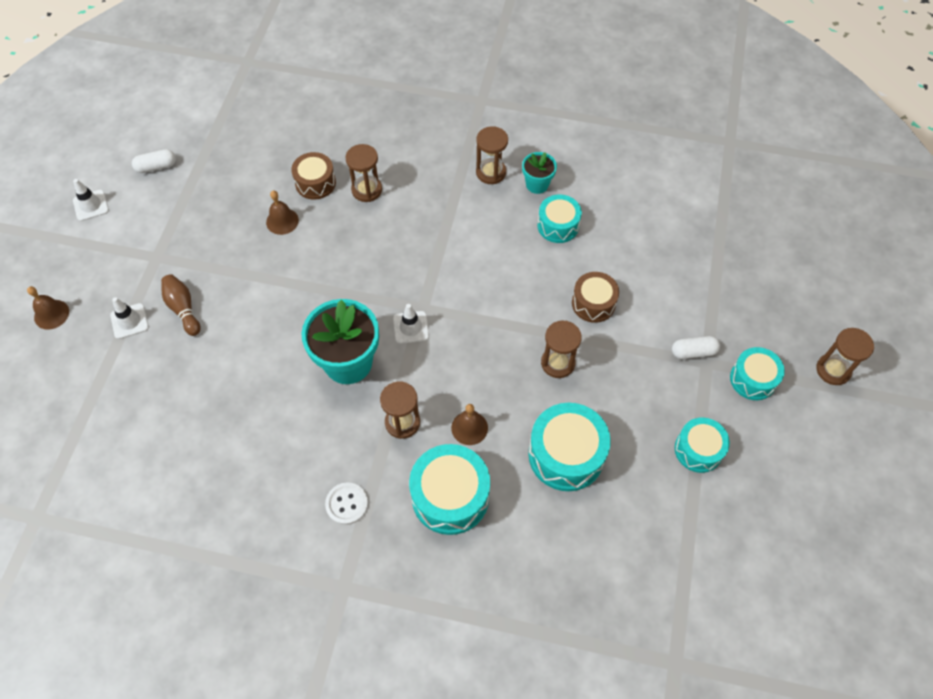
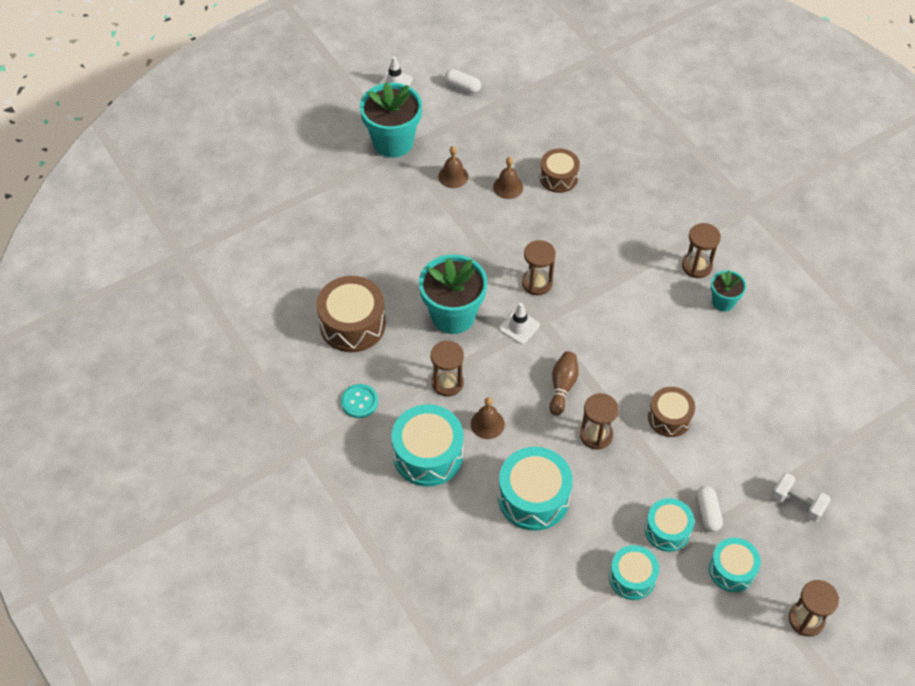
camera: 45 degrees right, 5 degrees down
brown bell [27,286,69,329] -> brown bell moved to [438,146,468,188]
white traffic cone [110,297,149,339] -> none
brown bowling pin [161,274,201,336] -> brown bowling pin moved to [549,351,579,416]
white button [325,482,368,525] -> turquoise button [341,384,378,418]
brown hourglass [346,144,382,202] -> brown hourglass moved to [522,240,556,296]
turquoise drum [537,194,582,243] -> turquoise drum moved to [645,498,694,552]
white capsule [672,336,720,359] -> white capsule turned 45 degrees clockwise [696,486,723,532]
none -> brown drum [316,276,386,352]
none -> turquoise flower pot [360,82,422,158]
none -> white dumbbell [771,473,831,522]

